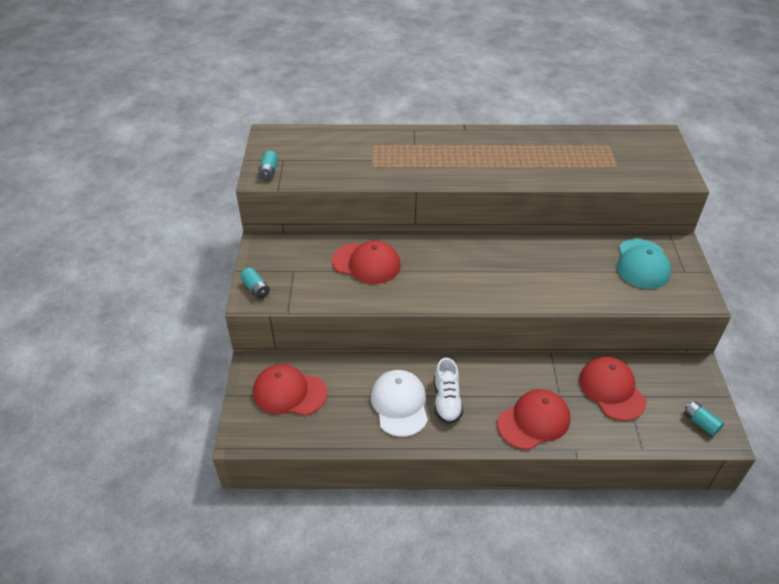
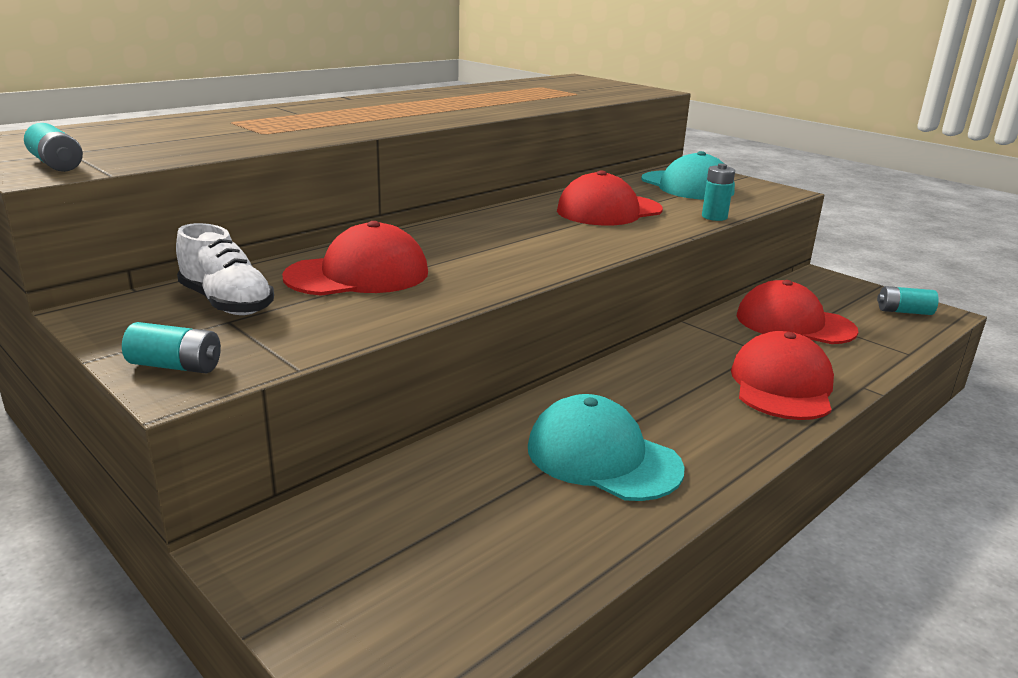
camera: 45 degrees left, 20 degrees down
red cap [253,364,327,416] -> red cap moved to [557,170,663,225]
white cap [371,370,428,437] -> turquoise cap [528,394,685,501]
white shoe [434,358,463,424] -> white shoe moved to [176,223,274,315]
none -> turquoise battery [702,163,735,221]

